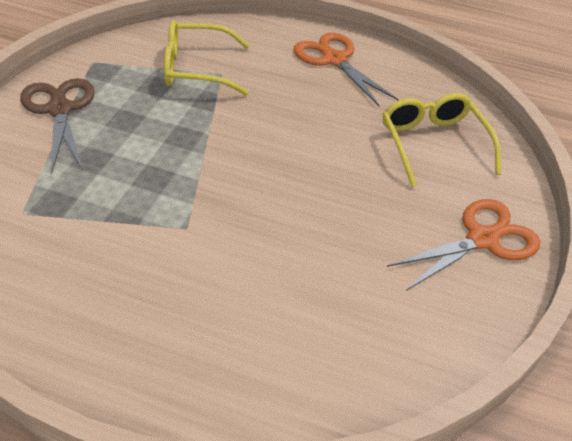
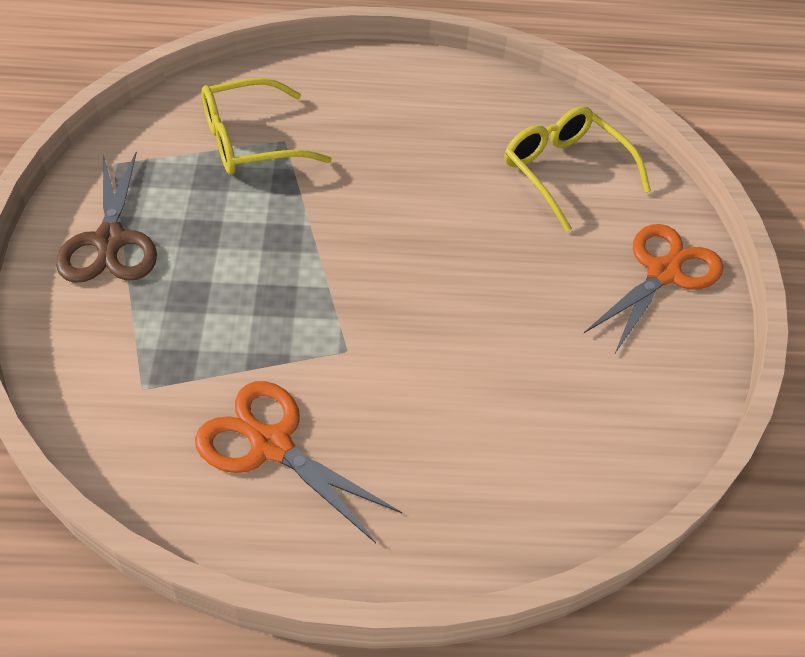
camera: 20 degrees left, 5 degrees up
brown scissors [20,78,95,172] -> brown scissors turned 150 degrees counterclockwise [56,152,157,283]
orange scissors [294,33,399,106] -> orange scissors moved to [195,381,402,543]

